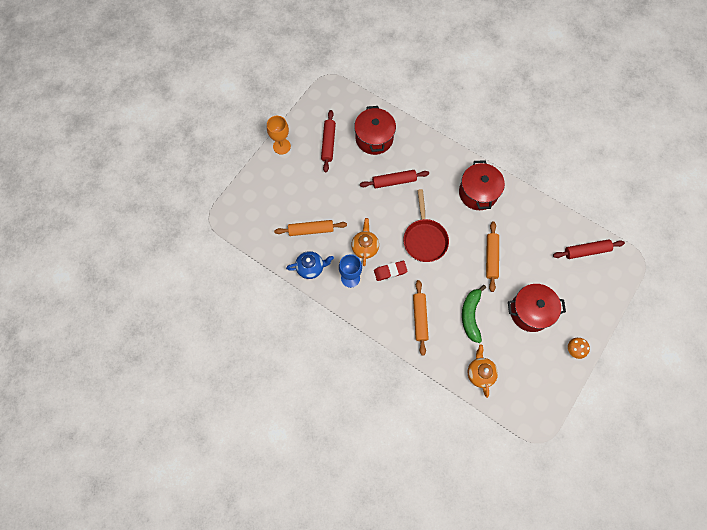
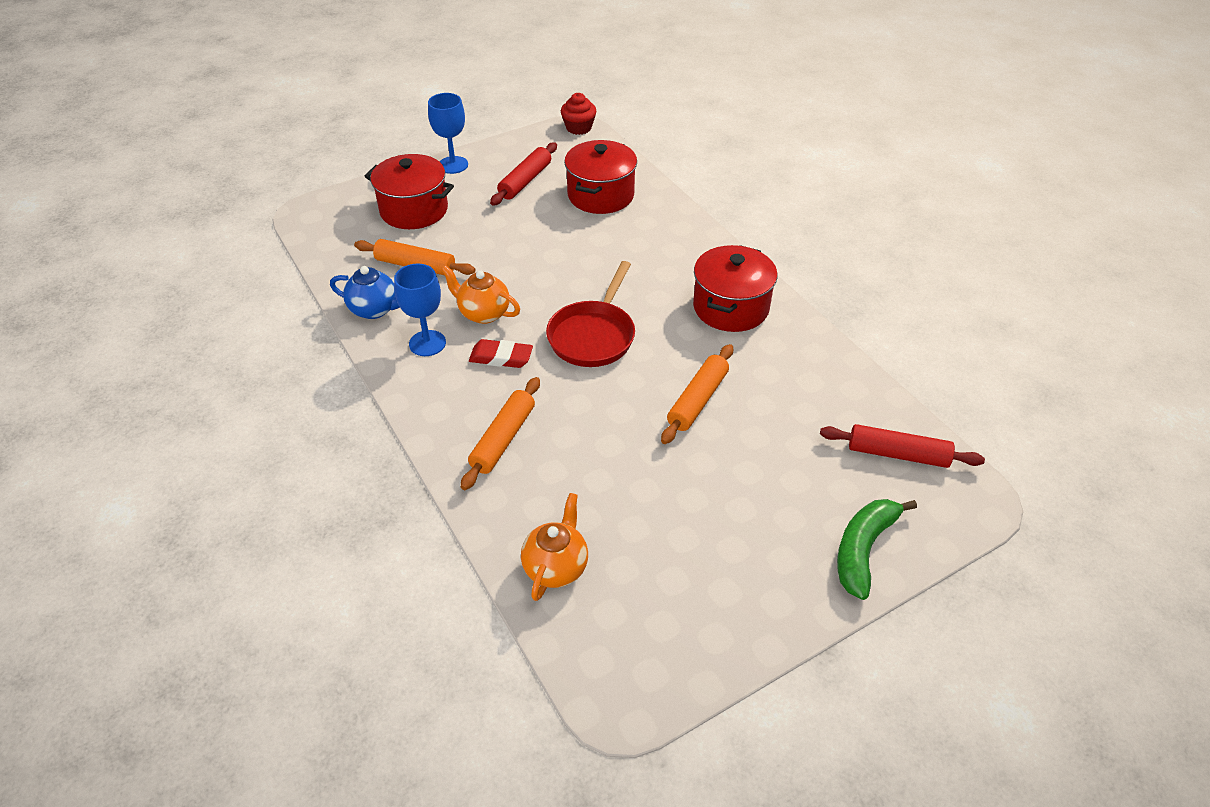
camera: 25 degrees right, 25 degrees down
orange goblet [267,116,291,155] -> blue goblet [428,93,468,174]
orange teapot [351,218,379,266] -> orange teapot turned 90 degrees counterclockwise [441,266,520,324]
red rolling pin [360,170,429,188] -> none
green banana [462,285,486,343] -> green banana moved to [837,499,917,600]
red pot [508,284,566,332] -> red pot moved to [364,154,454,229]
orange mushroom [568,338,590,359] -> none
none -> red cupcake [561,93,596,135]

